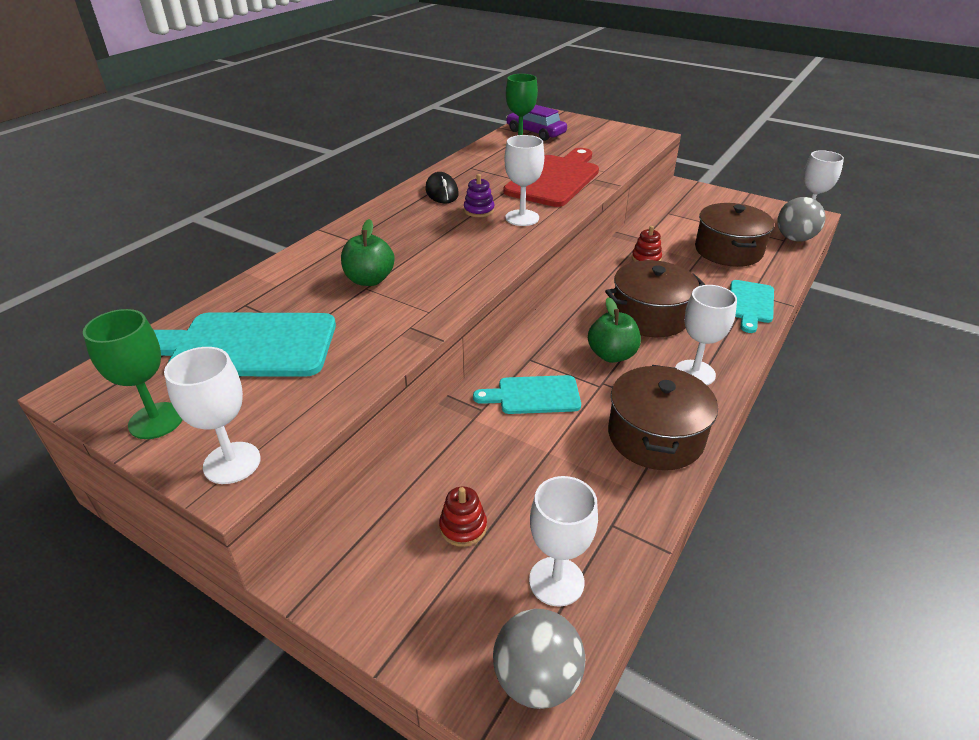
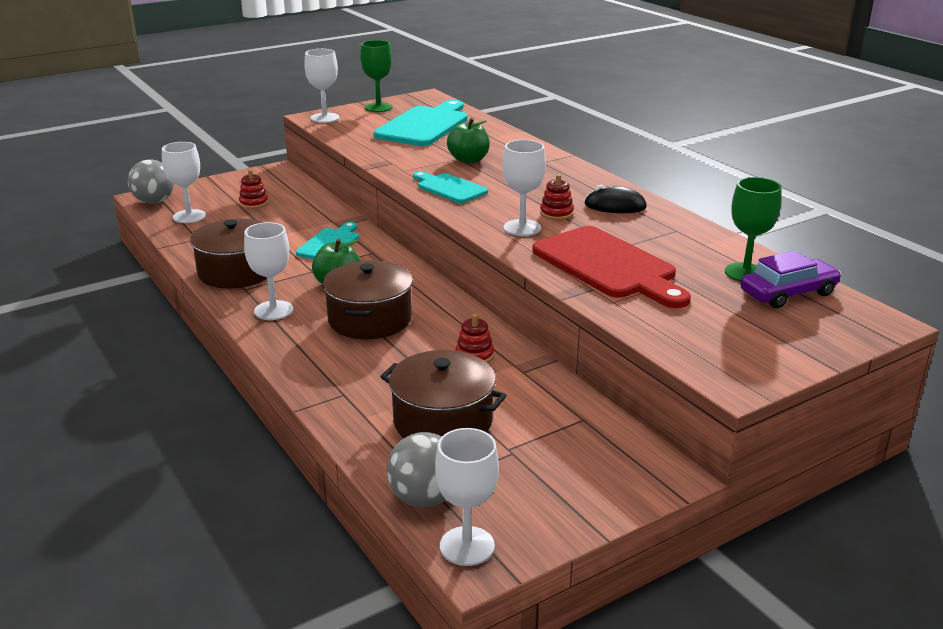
camera: 115 degrees right, 10 degrees down
purple stacking toy [464,174,495,217] -> red stacking toy [540,174,574,220]
turquoise cutting board [730,280,774,333] -> turquoise cutting board moved to [413,171,488,203]

